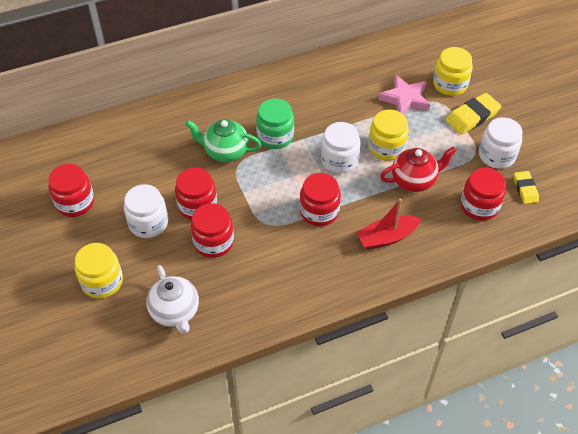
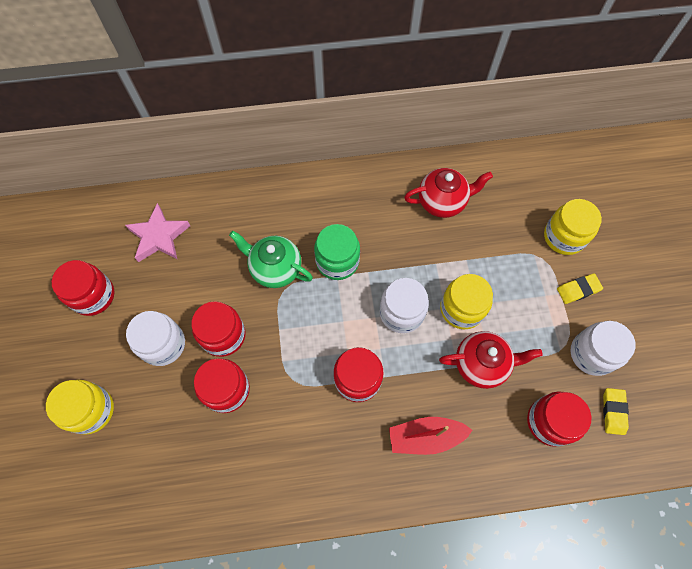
camera: 15 degrees right, 15 degrees up
white teapot [146,265,199,334] -> none
pink star [378,75,430,115] -> pink star moved to [125,203,190,262]
yellow eraser [446,93,501,134] -> yellow eraser [557,273,603,304], size x0.62
none -> red teapot [404,168,493,218]

